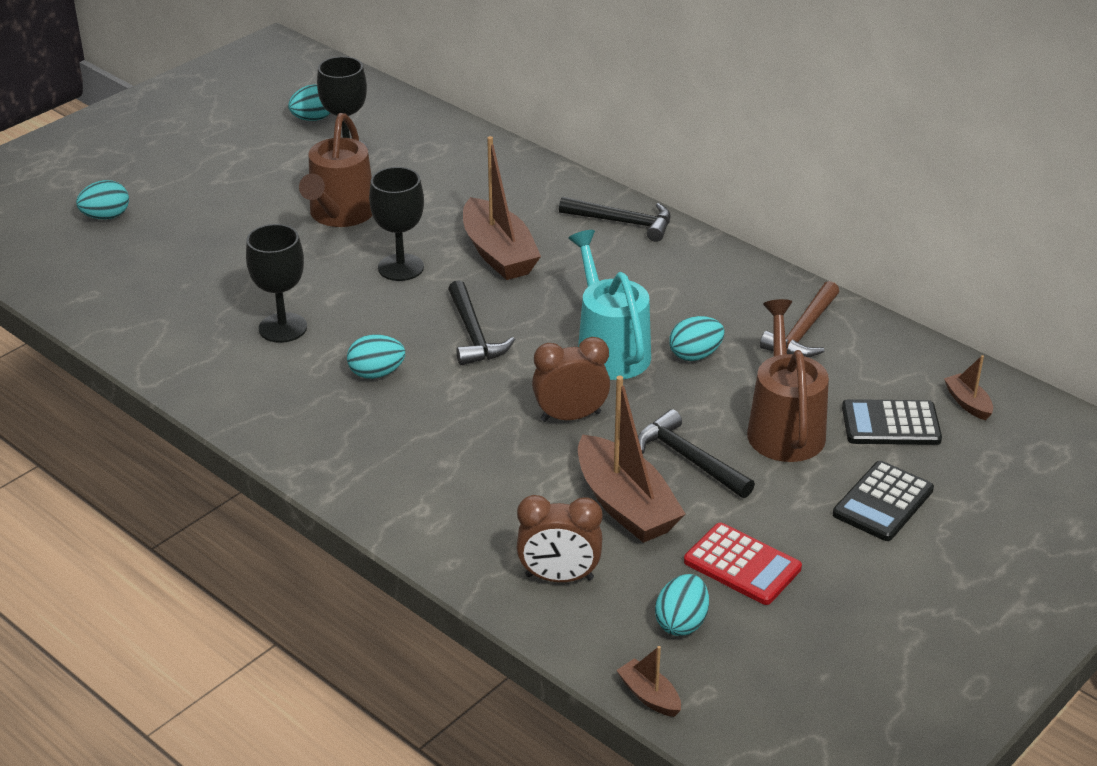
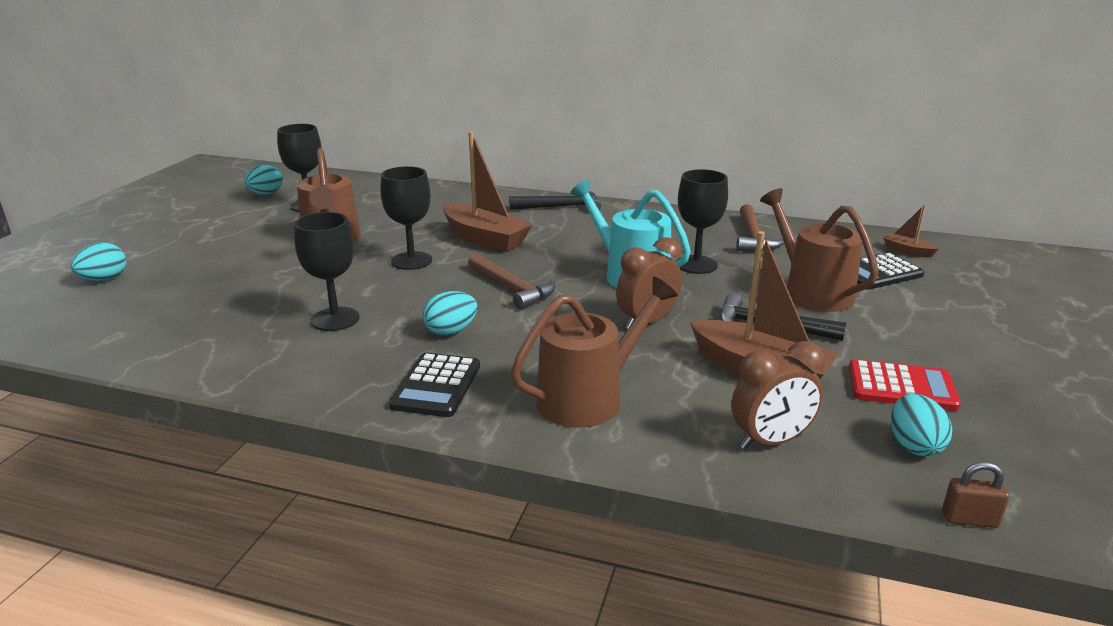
camera: 25 degrees left, 10 degrees down
black hammer [448,280,515,365] -> brown hammer [468,253,556,310]
brown boat [616,646,681,717] -> brown padlock [942,462,1010,528]
turquoise egg [669,316,724,361] -> black goblet [677,169,728,274]
black calculator [833,461,934,541] -> black calculator moved to [389,353,480,417]
none -> brown watering can [511,276,678,428]

